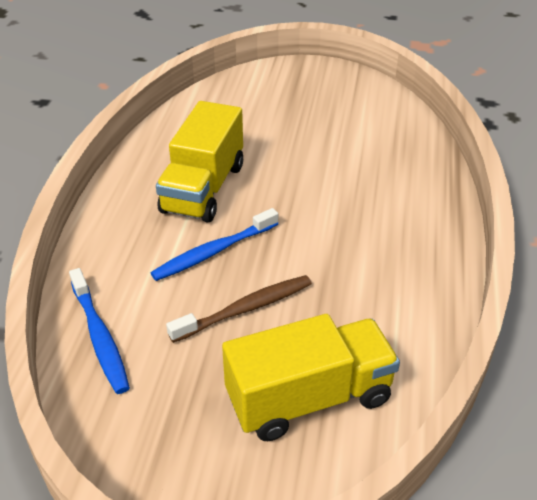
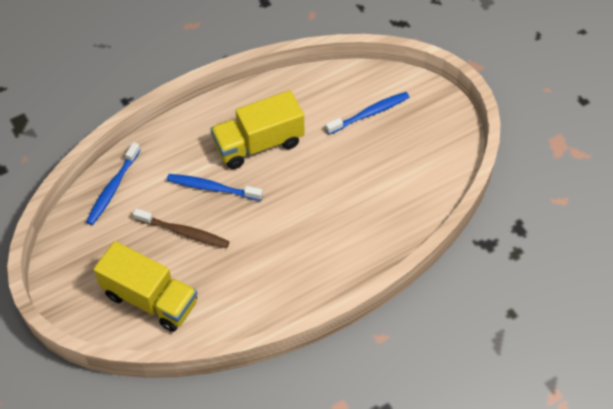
camera: 50 degrees right, 15 degrees up
none -> blue toothbrush [325,92,409,135]

